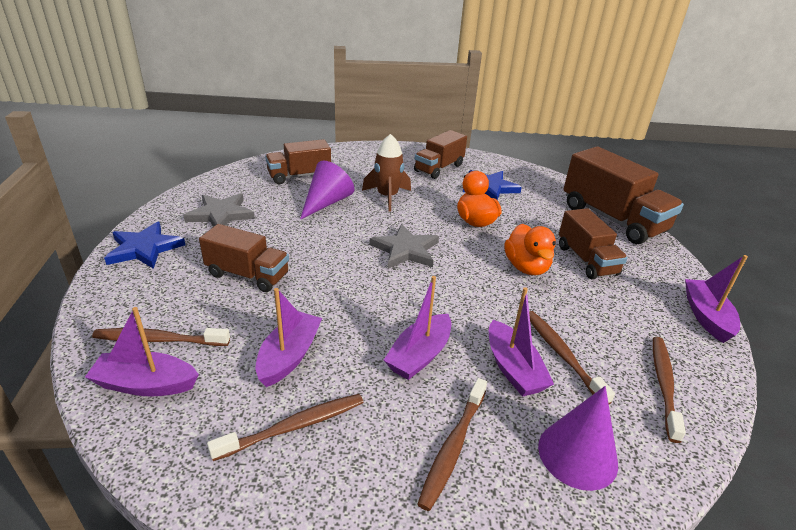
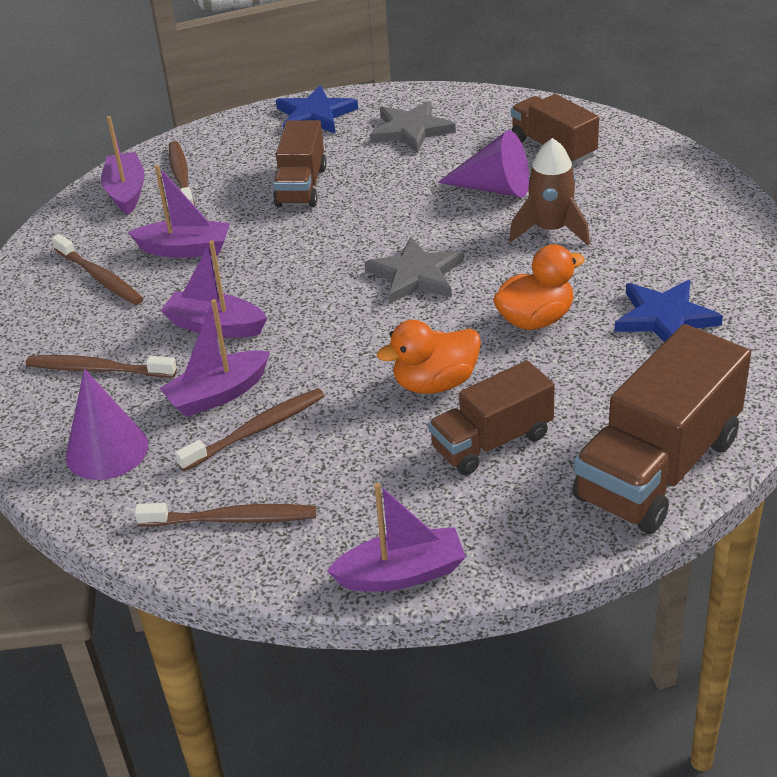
camera: 80 degrees right, 5 degrees up
brown truck [414,130,467,179] -> none

